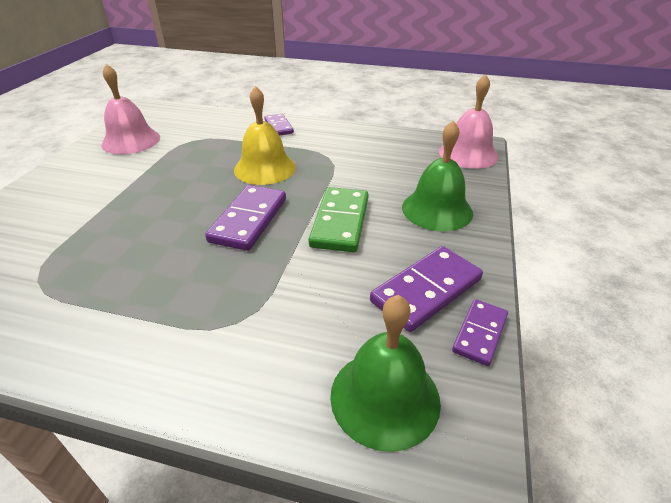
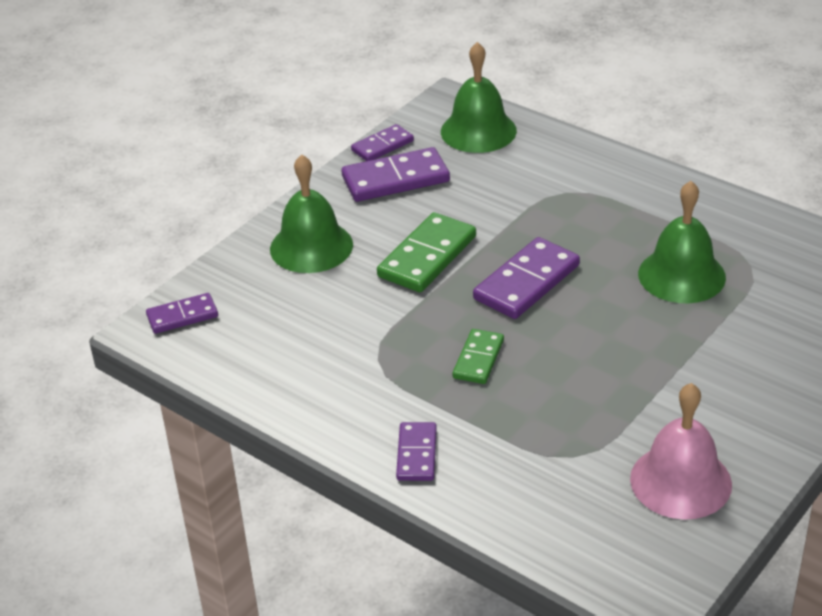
camera: 155 degrees left, 0 degrees up
yellow bell [234,86,296,185] -> green domino [452,329,504,384]
pink bell [439,74,499,169] -> purple domino [146,293,218,334]
none -> green bell [638,181,726,303]

